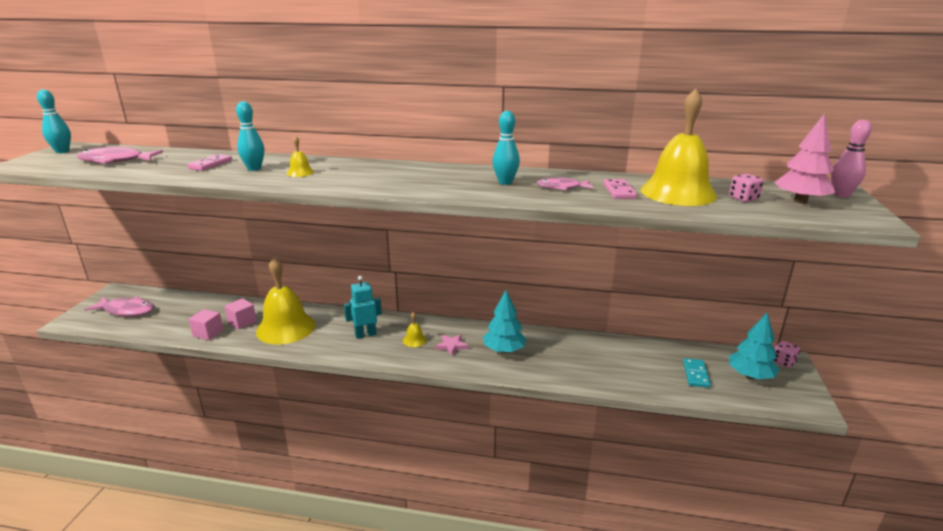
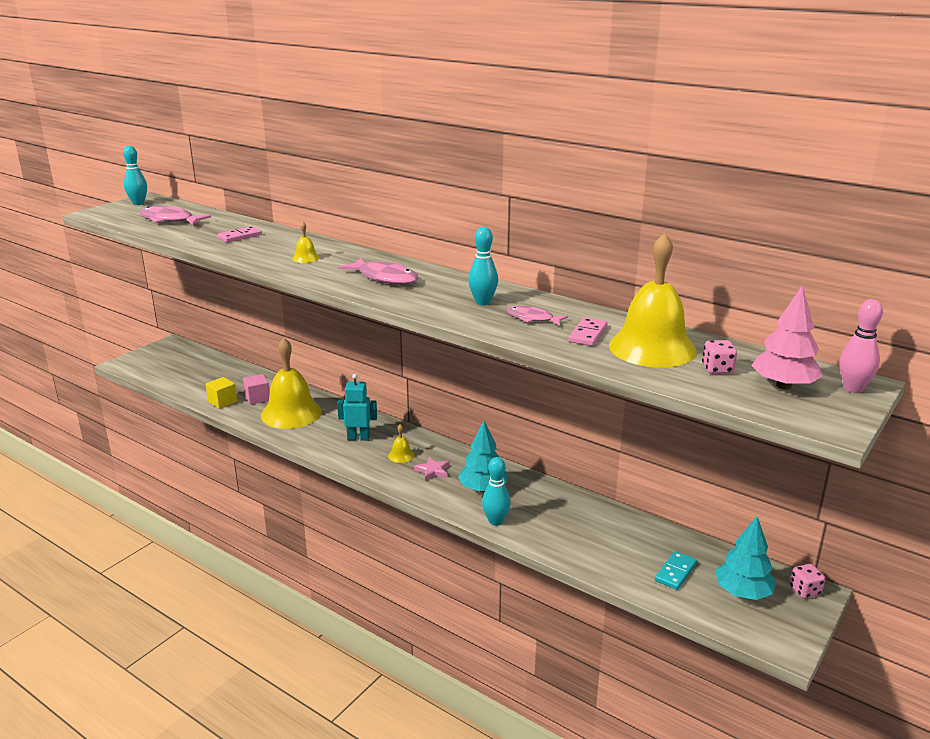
camera: 25 degrees right, 0 degrees up
pink fish [84,296,154,316] -> pink fish moved to [338,258,419,285]
pink cube [188,309,224,340] -> yellow cube [206,377,237,409]
turquoise bowling pin [236,101,264,171] -> turquoise bowling pin moved to [482,457,511,526]

